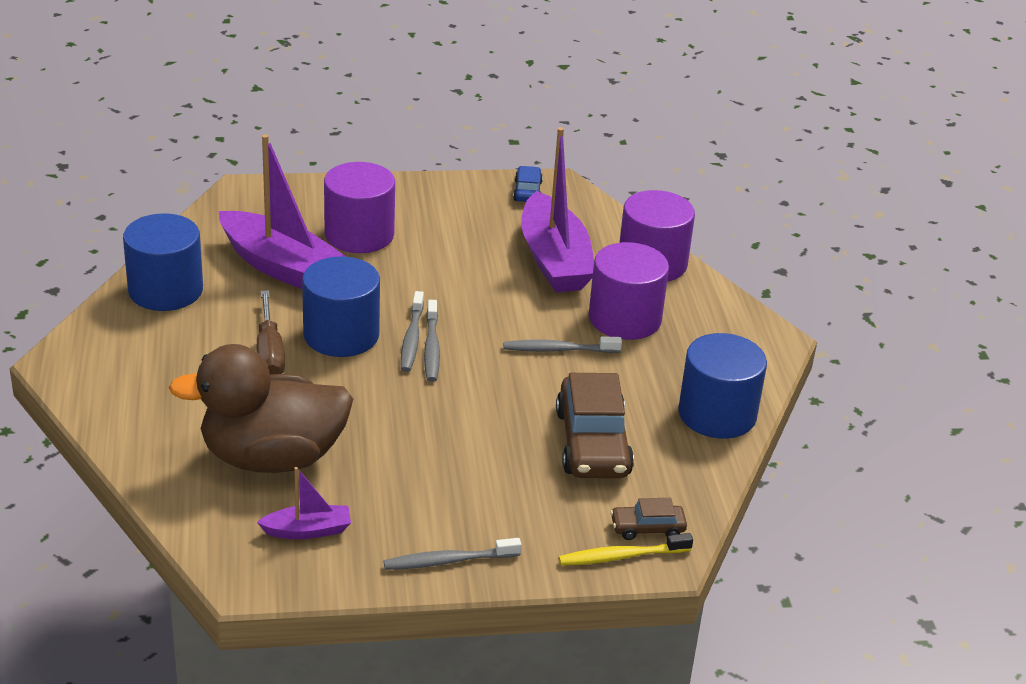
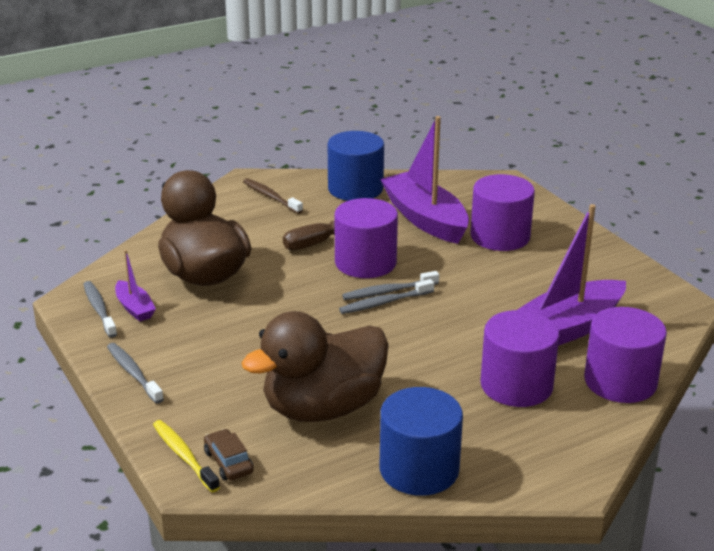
camera: 70 degrees right, 5 degrees down
purple boat [219,134,347,289] -> purple boat turned 135 degrees clockwise [380,116,469,244]
blue cylinder [302,256,380,357] -> purple cylinder [335,198,398,278]
grey toothbrush [503,336,622,353] -> grey toothbrush moved to [83,281,117,338]
blue car [513,166,543,202] -> none
brown car [556,373,634,478] -> brown duck [241,311,389,422]
none -> brown toothbrush [243,178,303,214]

